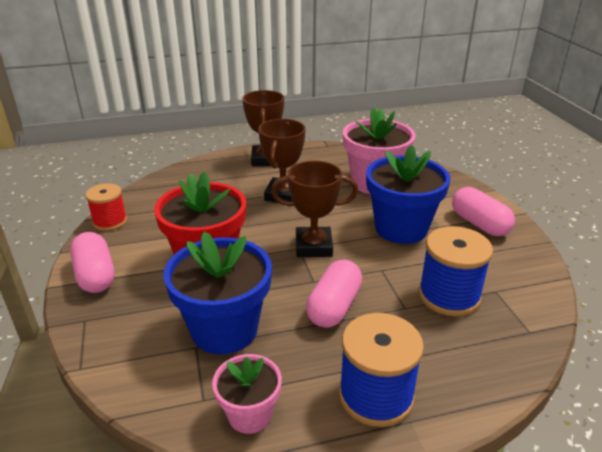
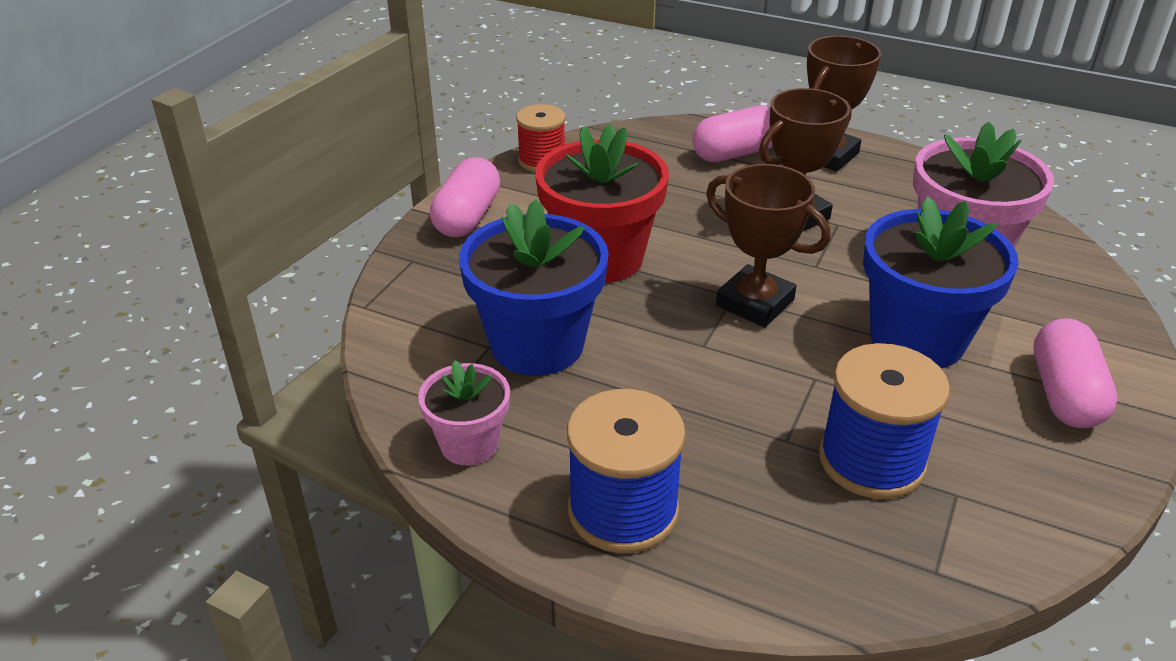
camera: 40 degrees right, 5 degrees up
pink capsule [306,259,362,328] -> pink capsule moved to [692,105,773,162]

